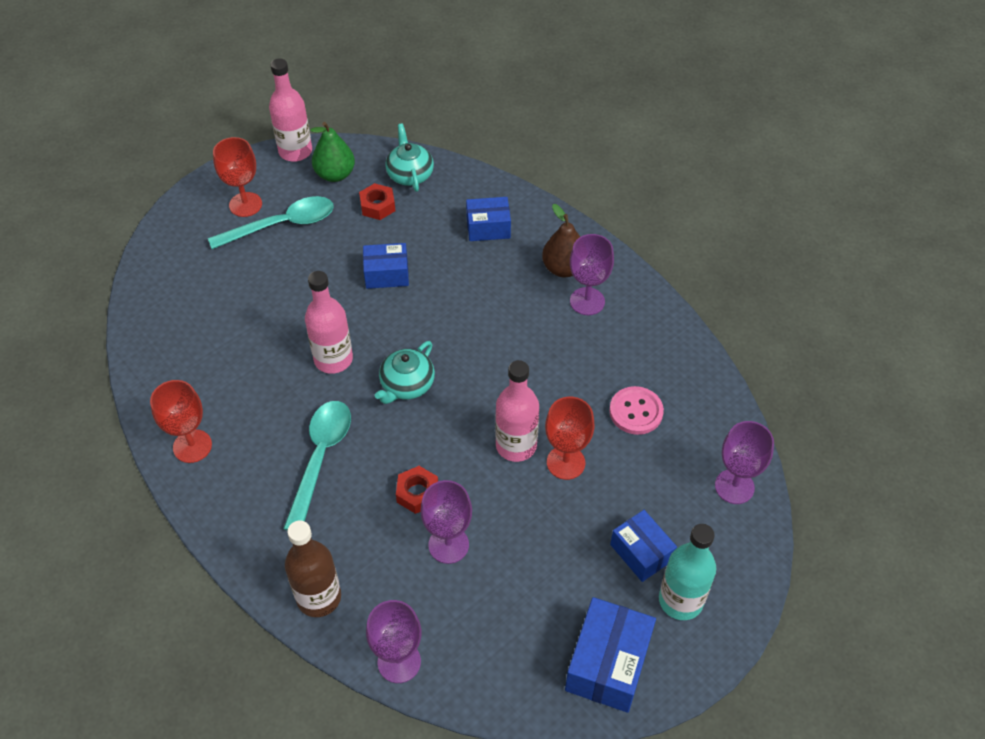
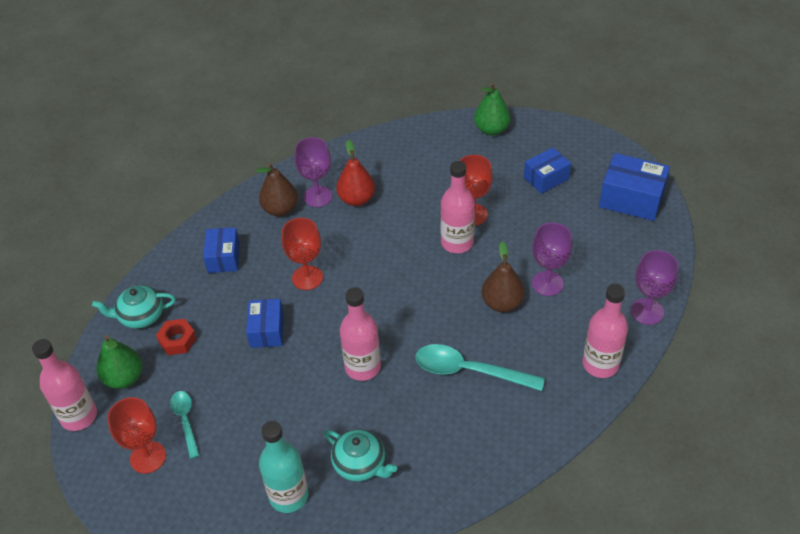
camera: 85 degrees left, 5 degrees down
red goblet [150,380,212,463] -> red goblet moved to [281,218,323,290]
turquoise spoon [208,196,334,249] -> turquoise spoon [170,391,200,459], size x0.59
brown bottle [285,521,341,617] -> pink bottle [583,284,628,378]
turquoise teapot [375,341,435,404] -> turquoise teapot moved to [324,429,397,481]
red nut [396,466,438,514] -> brown pear [482,241,525,312]
pink button [609,386,664,435] -> none
turquoise bottle [659,524,716,620] -> turquoise bottle moved to [259,421,308,513]
purple goblet [715,421,774,504] -> green pear [474,83,511,135]
none -> red pear [336,140,375,206]

